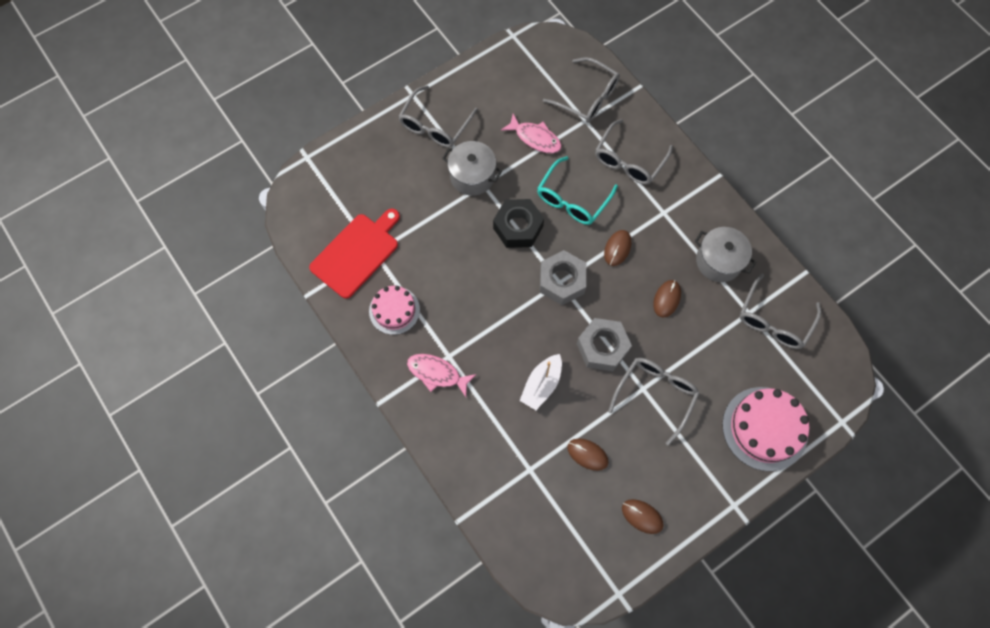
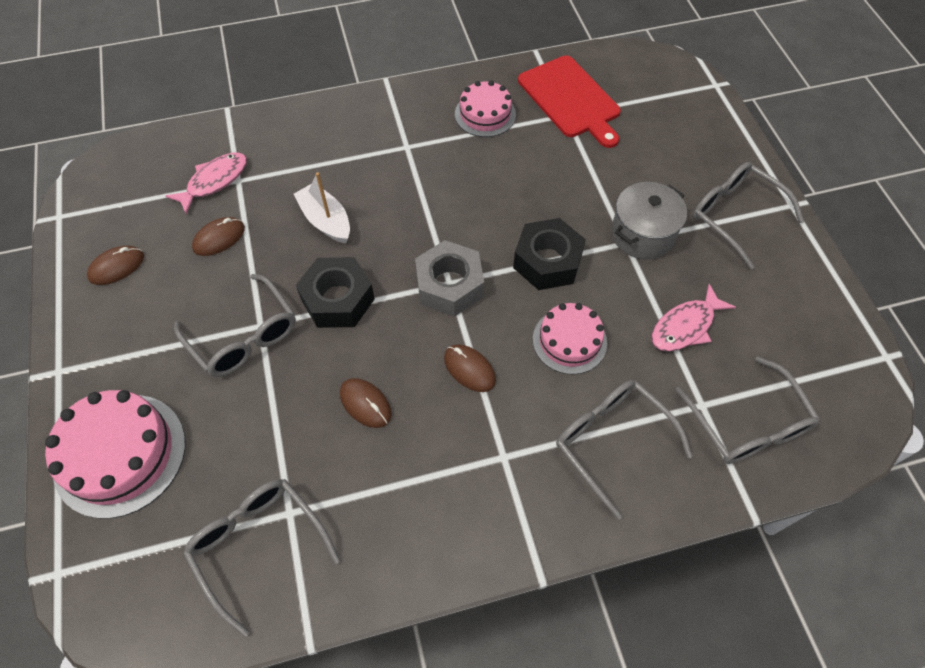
camera: 110 degrees right, 10 degrees down
pink fish [407,354,476,397] -> pink fish moved to [166,152,247,214]
turquoise glasses [537,156,618,225] -> pink cake [533,303,607,374]
grey glasses [543,57,620,123] -> grey glasses turned 75 degrees counterclockwise [675,357,820,464]
grey nut [577,318,632,371] -> black nut [296,257,375,328]
grey pot [694,227,756,282] -> none

